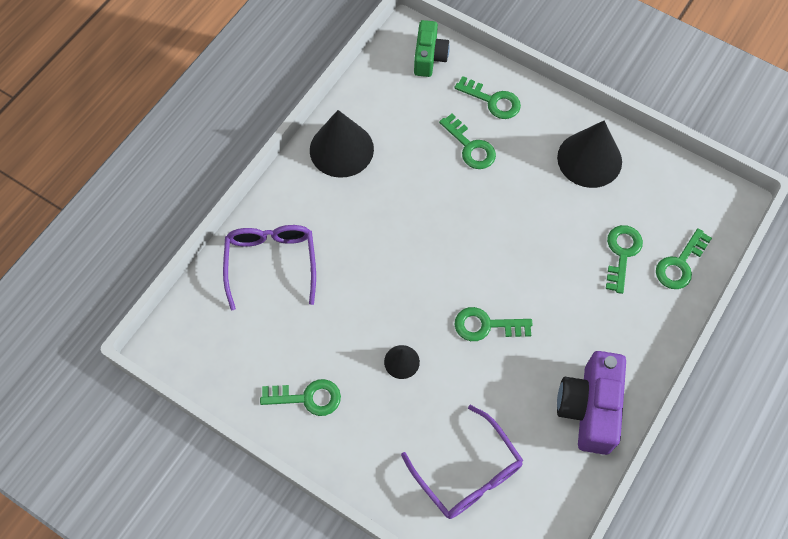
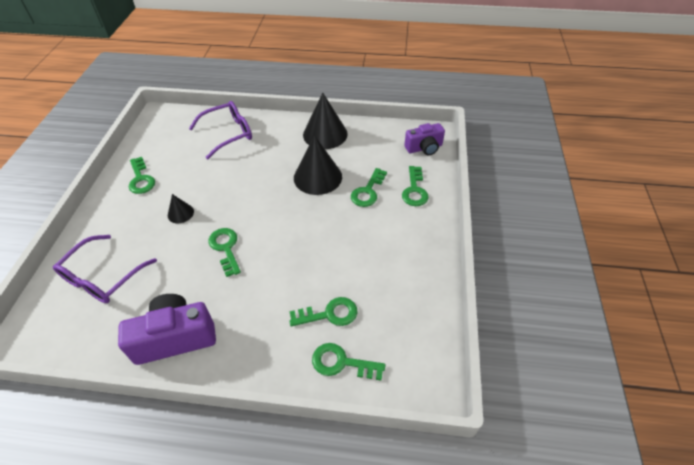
camera: 65 degrees right, 15 degrees down
green camera [414,20,450,77] -> purple camera [404,123,445,156]
black cone [557,121,622,188] -> black cone moved to [294,135,342,195]

